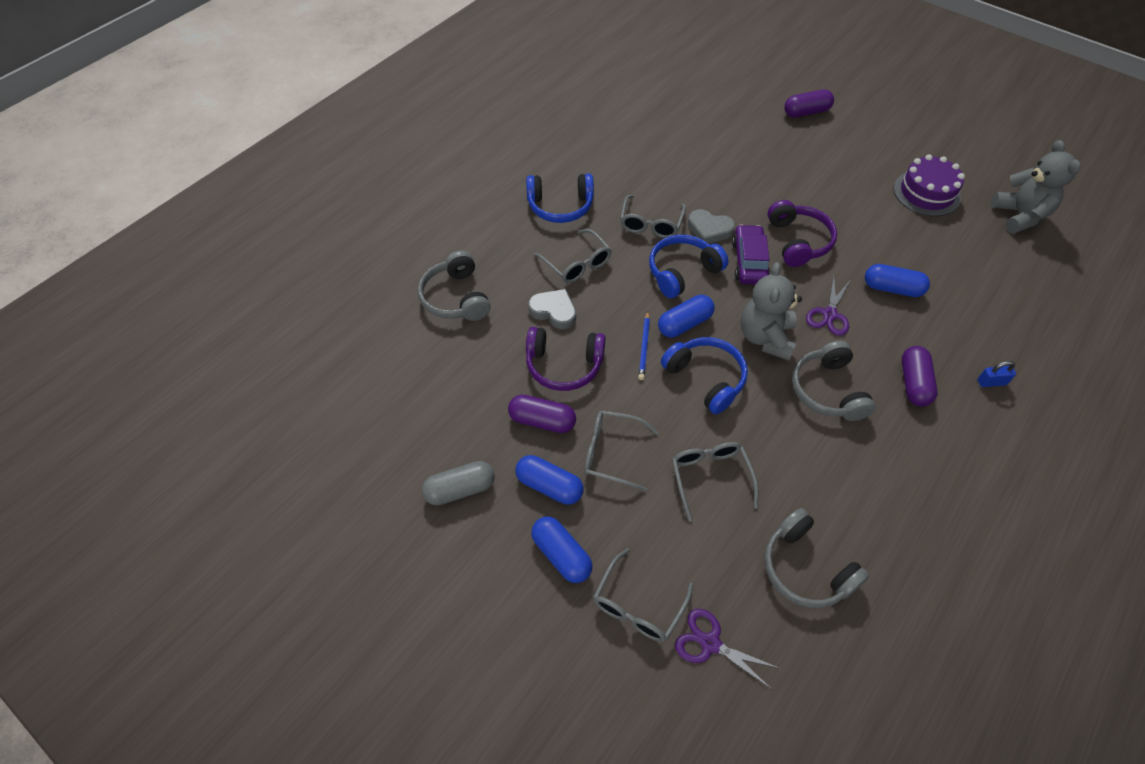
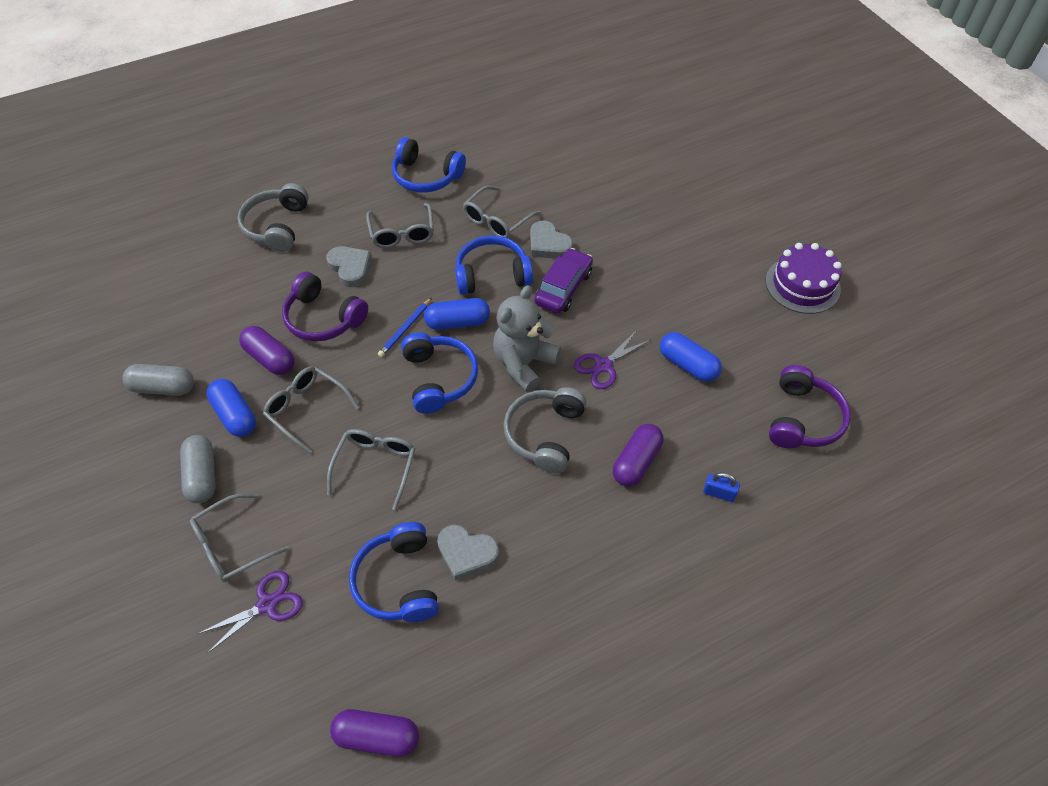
camera: 25 degrees right, 0 degrees up
blue capsule [531,517,592,583] -> grey capsule [180,435,216,503]
purple scissors [675,609,781,689] -> purple scissors turned 90 degrees clockwise [197,571,303,653]
grey headphones [764,508,869,608] -> blue headphones [349,522,439,622]
purple headphones [767,200,837,267] -> purple headphones moved to [769,365,851,448]
purple capsule [784,89,834,118] -> purple capsule moved to [330,709,419,757]
grey teddy bear [991,140,1081,233] -> none
none -> grey heart [437,524,499,581]

